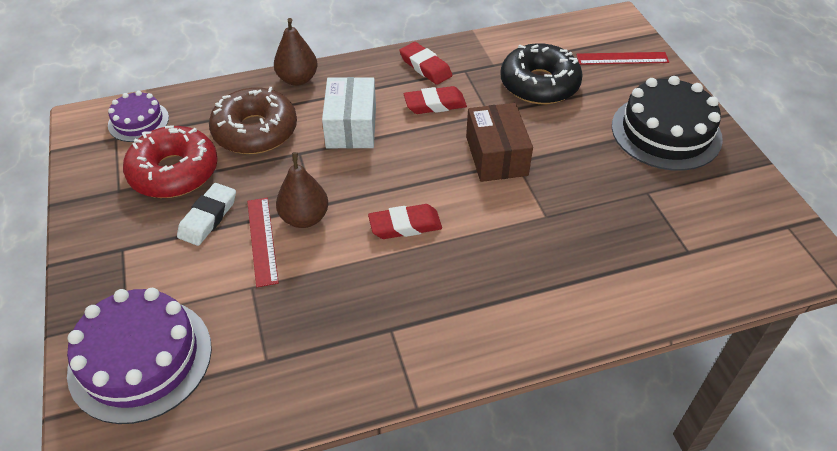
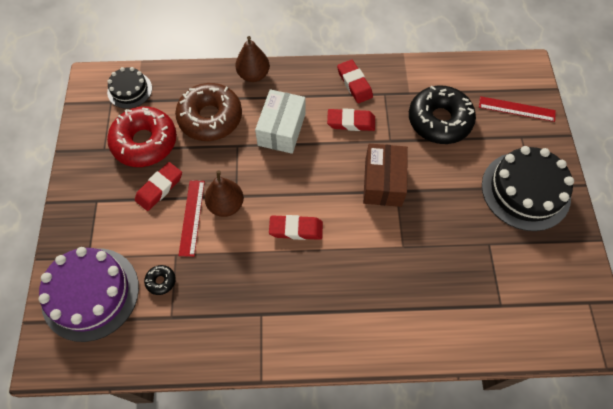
camera: 15 degrees right, 15 degrees up
purple cake [108,91,169,142] -> black cake [107,67,152,109]
white eraser [177,183,236,246] -> red eraser [135,162,182,211]
none -> black donut [144,265,176,295]

